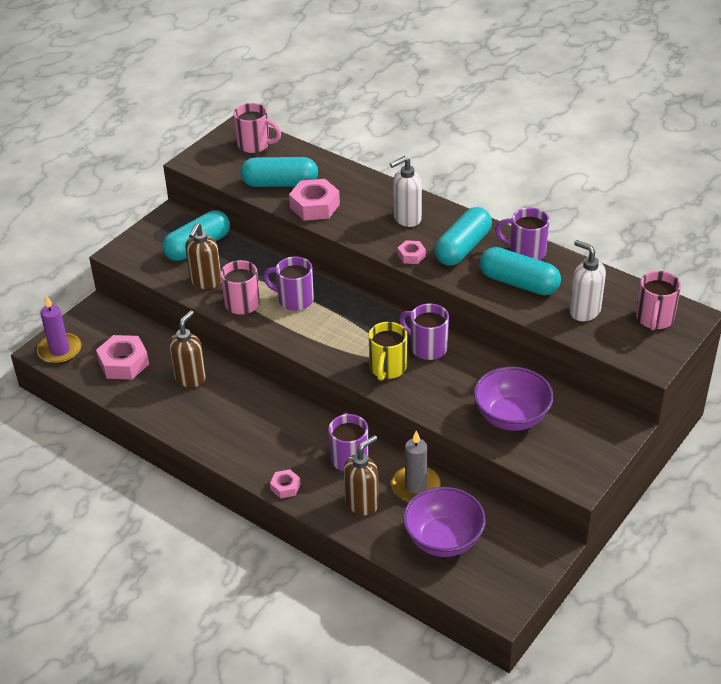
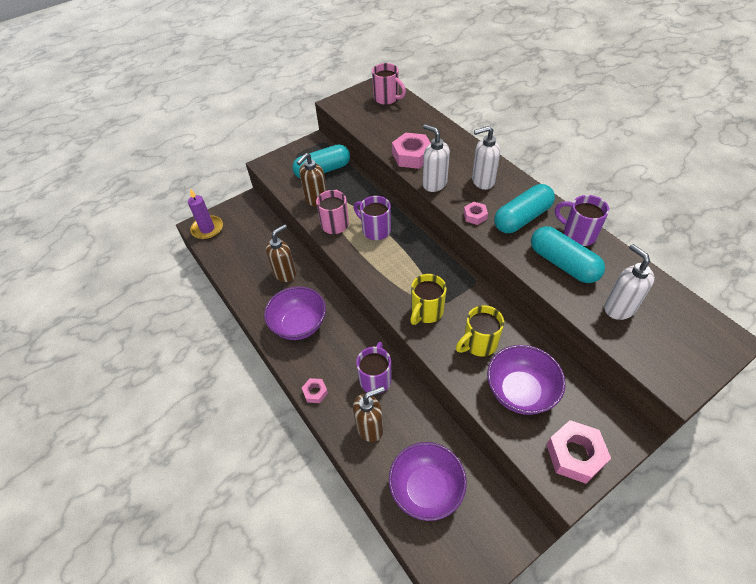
camera: 20 degrees right, 10 degrees up
pink nut [96,335,149,379] -> pink nut moved to [546,420,611,484]
turquoise capsule [240,157,318,187] -> none
grey candle [391,431,441,502] -> none
purple mug [399,304,449,360] -> none
pink mug [636,271,681,330] -> none
none -> purple bowl [264,286,326,340]
none -> white soap dispenser [423,124,450,192]
none -> yellow mug [456,305,504,357]

